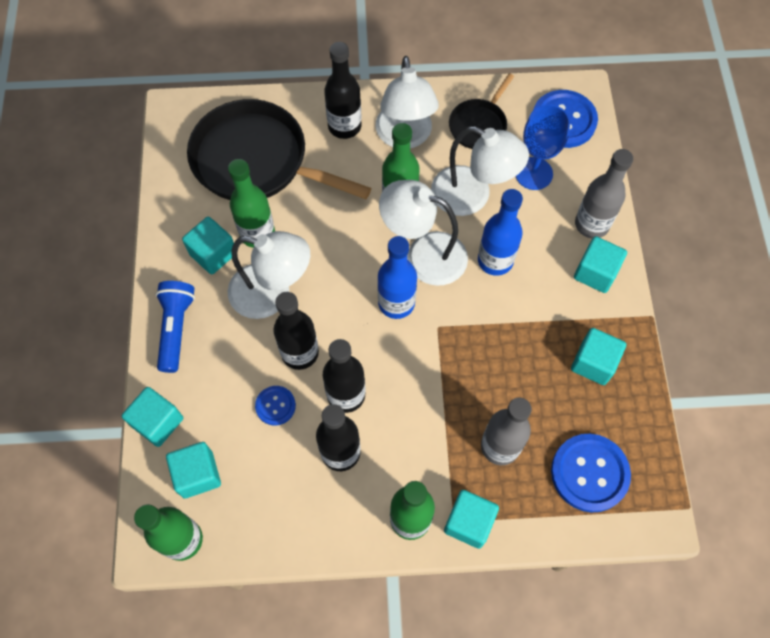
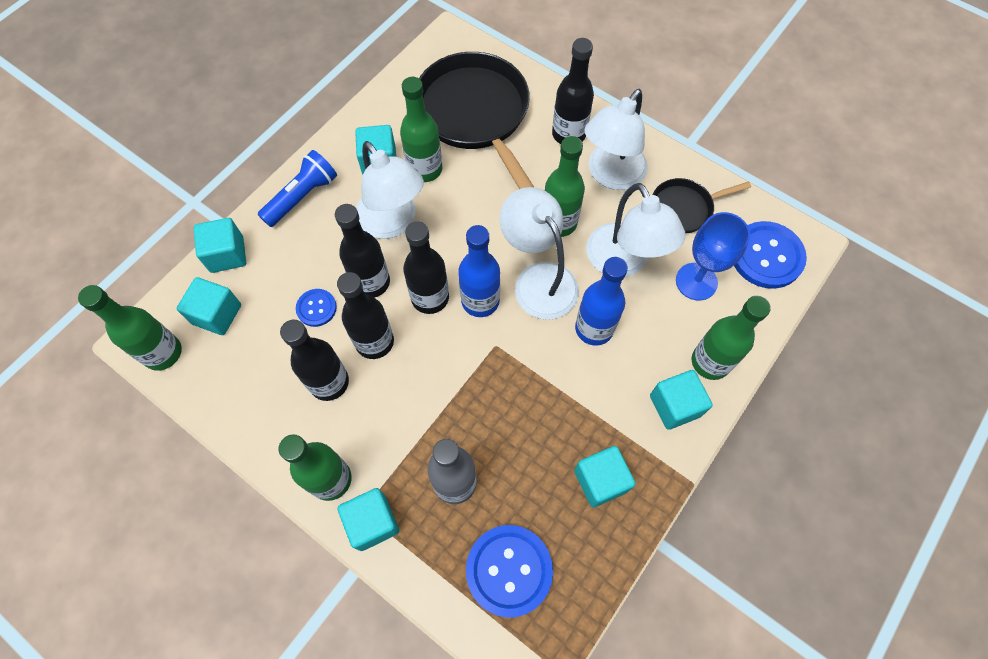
camera: 40 degrees right, 0 degrees up
grey bottle [575,149,633,238] -> green bottle [692,296,771,380]
none -> black bottle [403,221,449,314]

